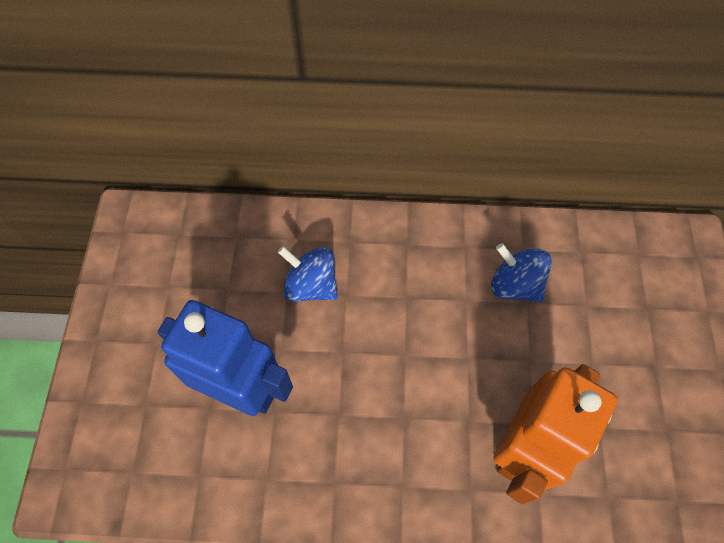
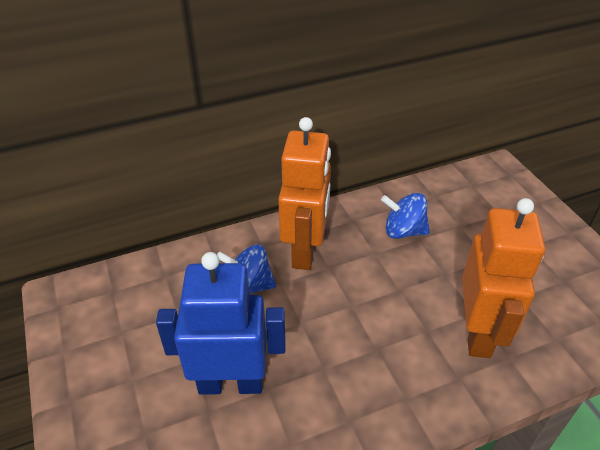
camera: 25 degrees left, 20 degrees down
none -> orange robot [278,117,331,270]

